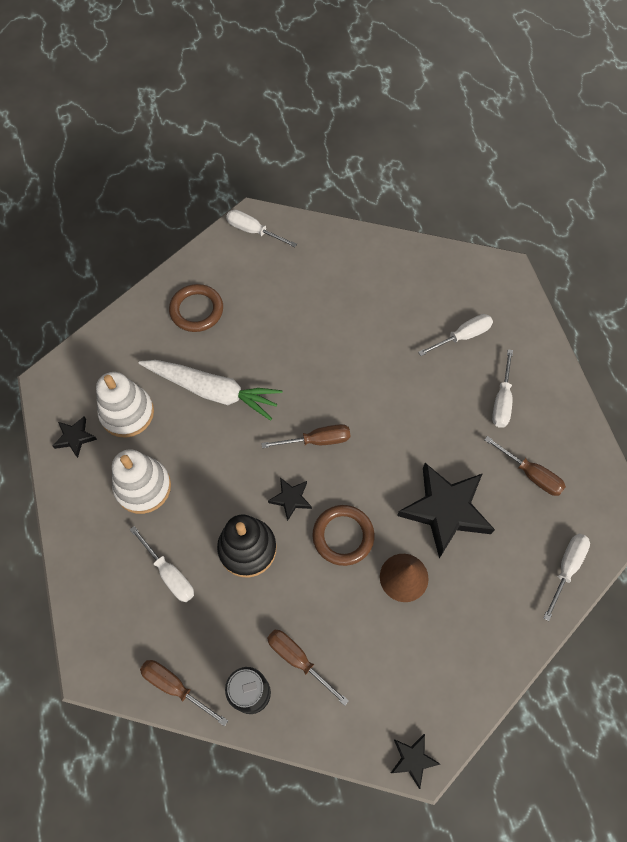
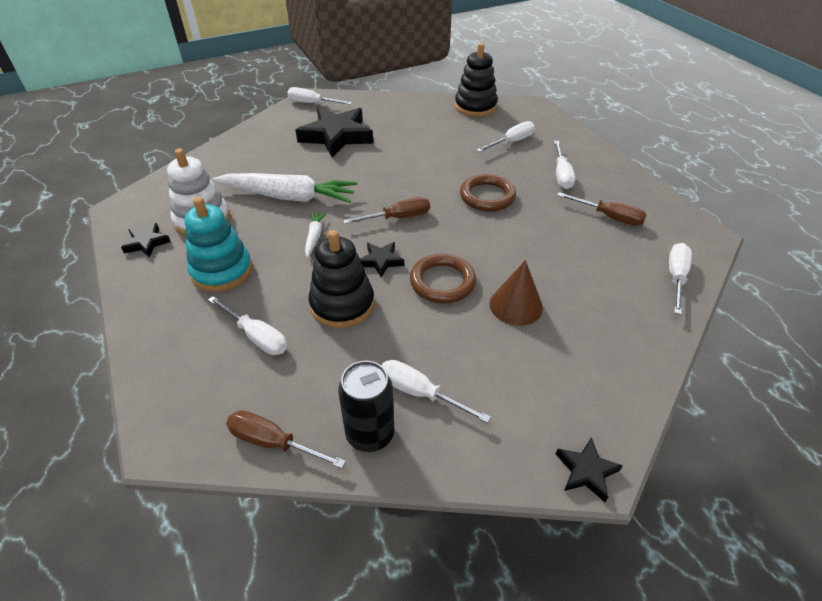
camera: 10 degrees left, 20 degrees down
white stacking toy [112,449,171,514] -> turquoise stacking toy [184,197,252,292]
brown ring [169,284,223,332] -> brown ring moved to [460,174,516,211]
brown screwdriver [267,629,349,706] -> white screwdriver [381,360,491,423]
black star [397,463,495,558] -> black star moved to [295,107,373,157]
none -> white carrot [305,212,326,258]
none -> black stacking toy [455,43,498,117]

